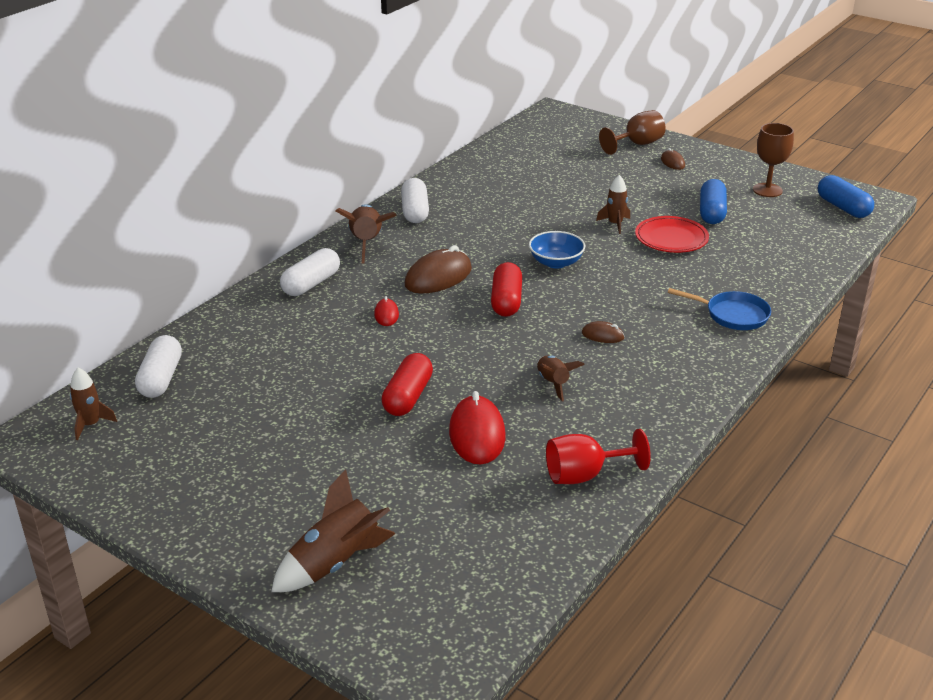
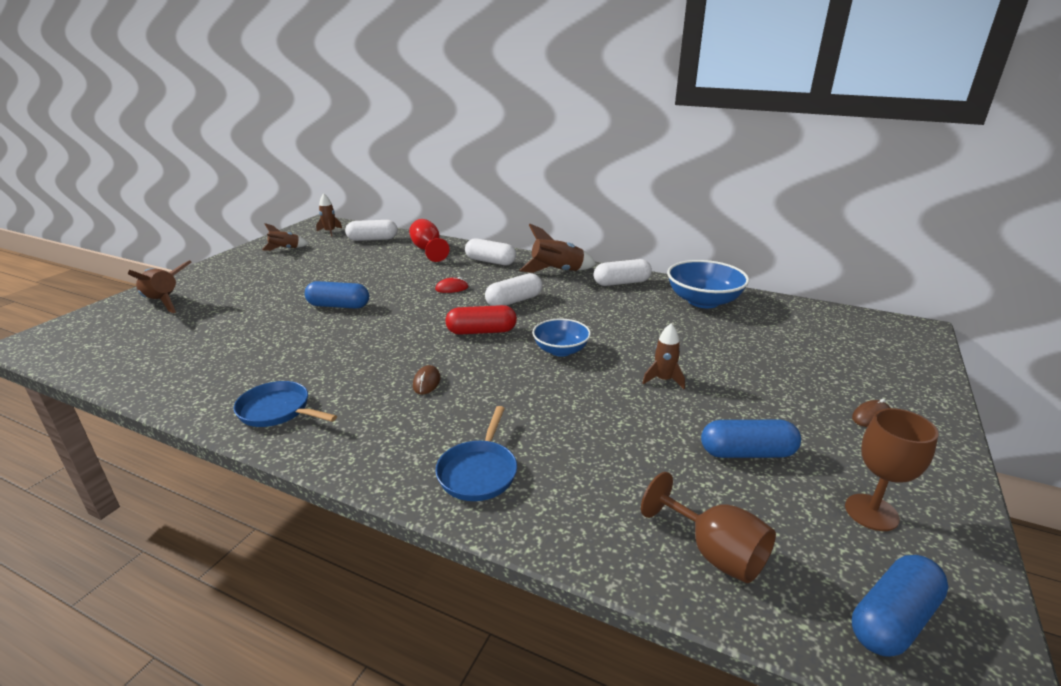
camera: 80 degrees right, 5 degrees down
red capsule [381,353,433,416] -> blue capsule [305,281,369,309]
brown mouse [405,245,472,293] -> white capsule [485,273,543,306]
red mouse [449,391,506,465] -> none
brown rocket [537,355,585,401] -> brown rocket moved to [262,223,309,251]
red goblet [546,429,651,484] -> red goblet moved to [409,219,450,262]
brown goblet [599,110,666,155] -> brown goblet moved to [641,472,776,583]
red plate [635,216,709,253] -> none
none -> blue pan [233,381,337,427]
none -> blue bowl [667,260,749,308]

